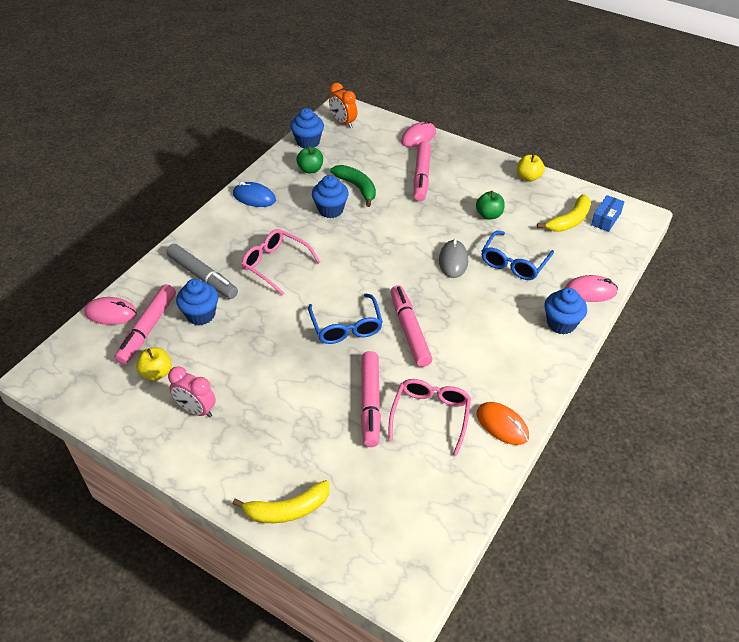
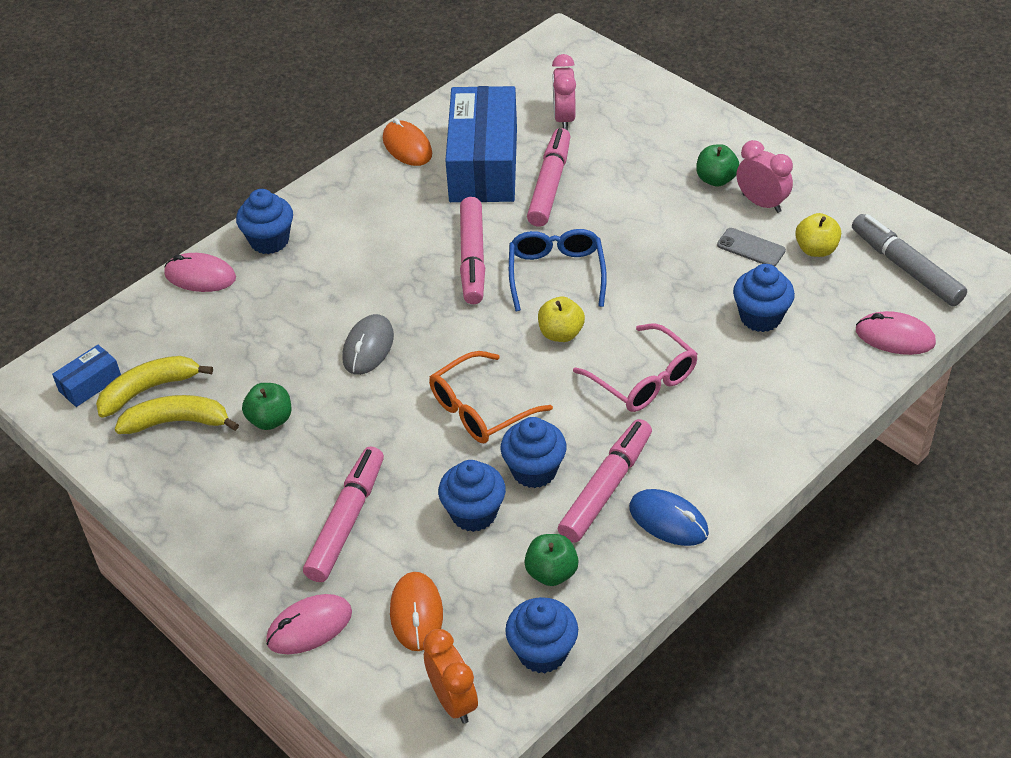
camera: 165 degrees left, 0 degrees up
pink marker [114,284,176,365] -> pink marker moved to [558,419,652,543]
grey marker [166,244,238,299] -> grey marker moved to [852,214,967,306]
yellow banana [232,480,329,523] -> yellow banana moved to [115,395,239,434]
green banana [330,165,376,207] -> blue cupcake [438,460,506,532]
pink glasses [388,379,471,456] -> blue box [445,86,517,202]
blue glasses [482,231,554,280] -> none
yellow apple [517,154,545,182] -> yellow apple moved to [538,297,585,342]
none -> orange mouse [390,572,443,651]
none -> orange glasses [429,351,553,443]
none -> pink clock [552,54,576,130]
none -> green apple [696,144,739,187]
none -> grey phone [717,228,786,266]

